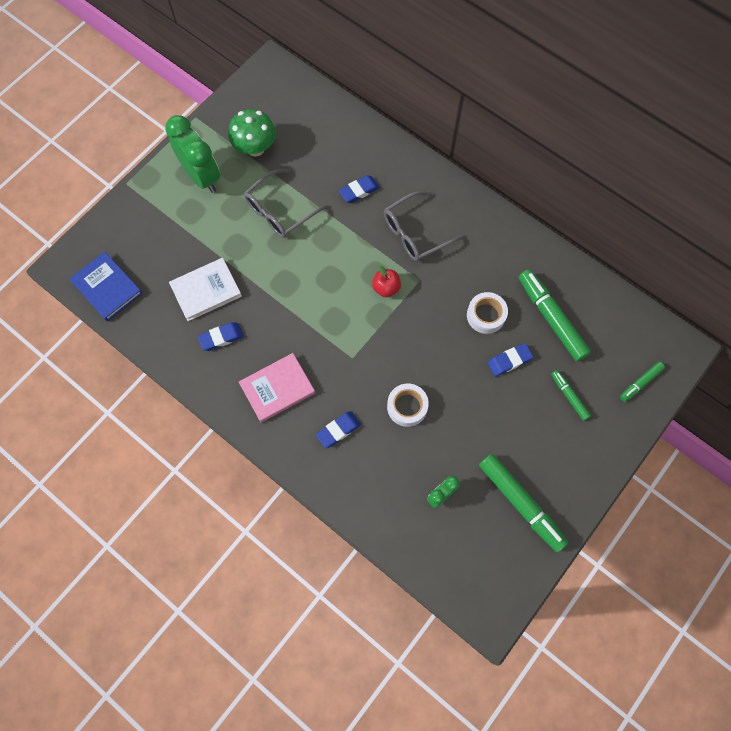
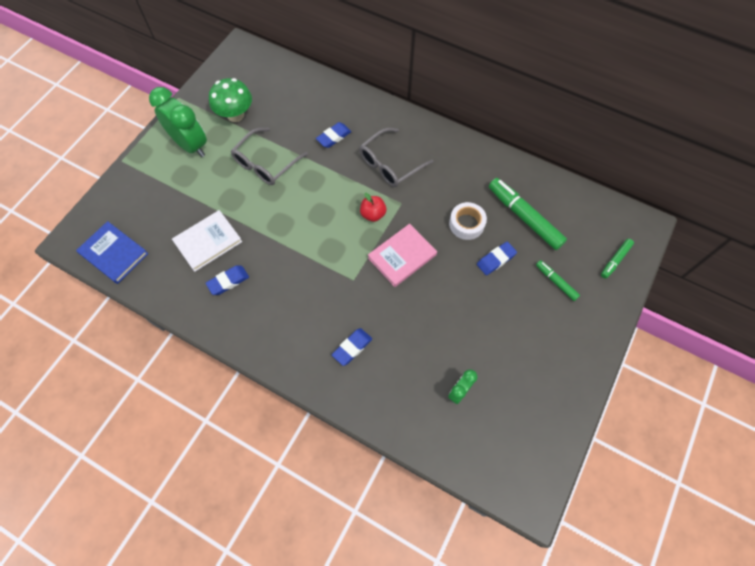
camera: 10 degrees left, 5 degrees down
pink book [239,353,315,423] -> pink book moved to [368,224,437,287]
white tape [387,384,429,427] -> none
green marker [479,454,568,552] -> none

